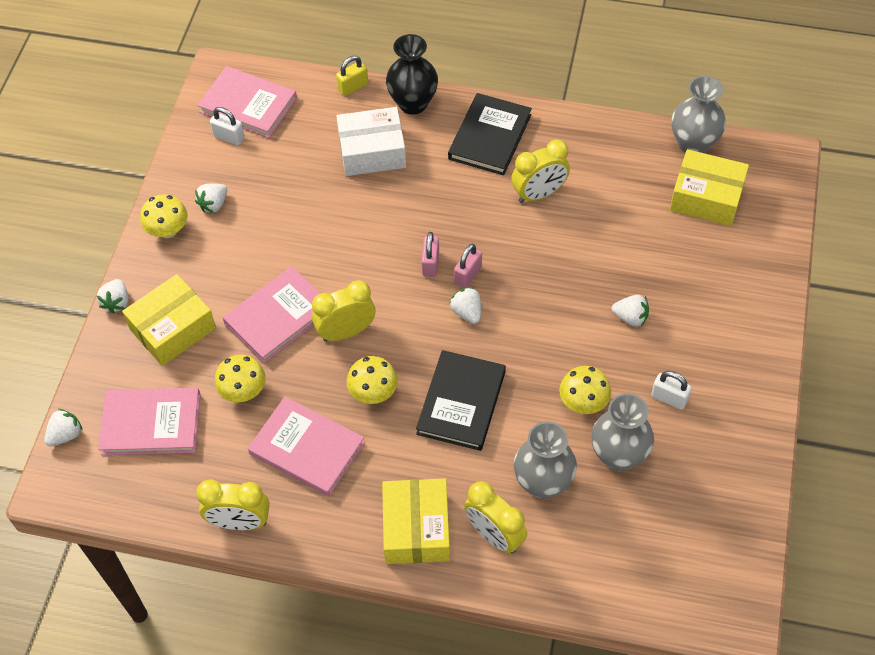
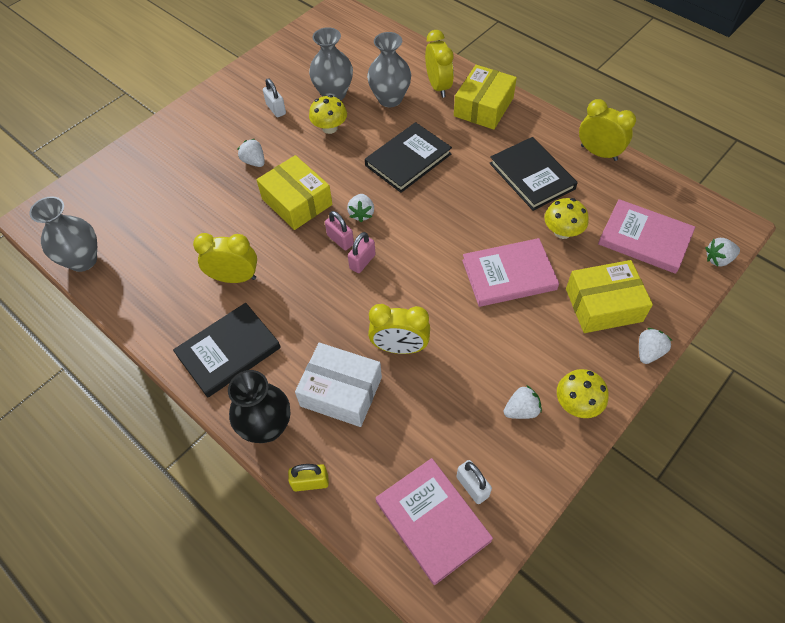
camera: 150 degrees left, 0 degrees up
pink book [248,396,365,496] -> black book [490,137,578,211]
yellow clock [312,280,375,342] -> yellow clock moved to [368,304,430,354]
yellow mushroom [347,356,398,404] -> none
pink padlock [454,244,482,288] -> pink padlock turned 75 degrees clockwise [325,211,354,250]
yellow box [670,149,749,226] -> yellow box moved to [256,155,332,230]

